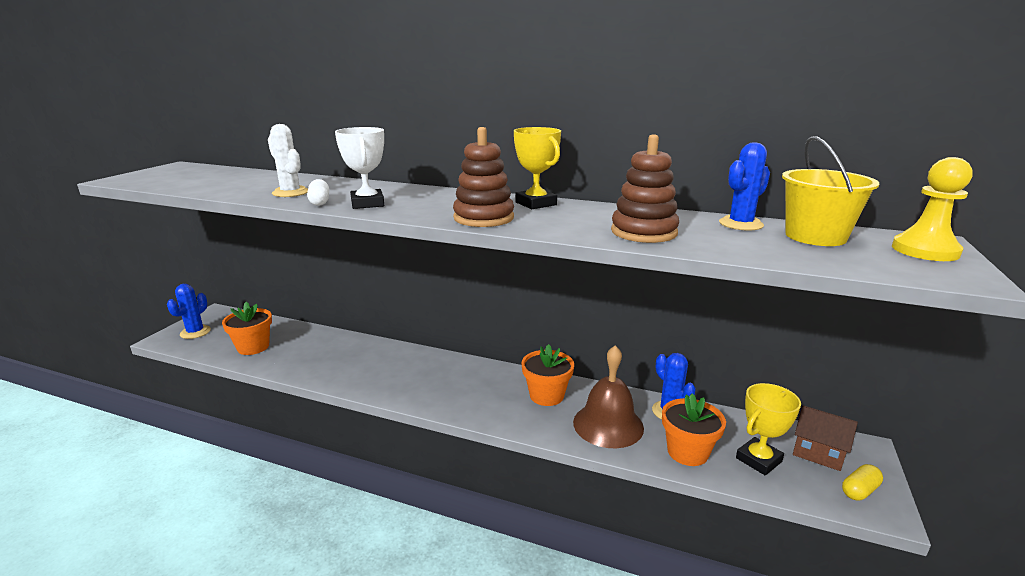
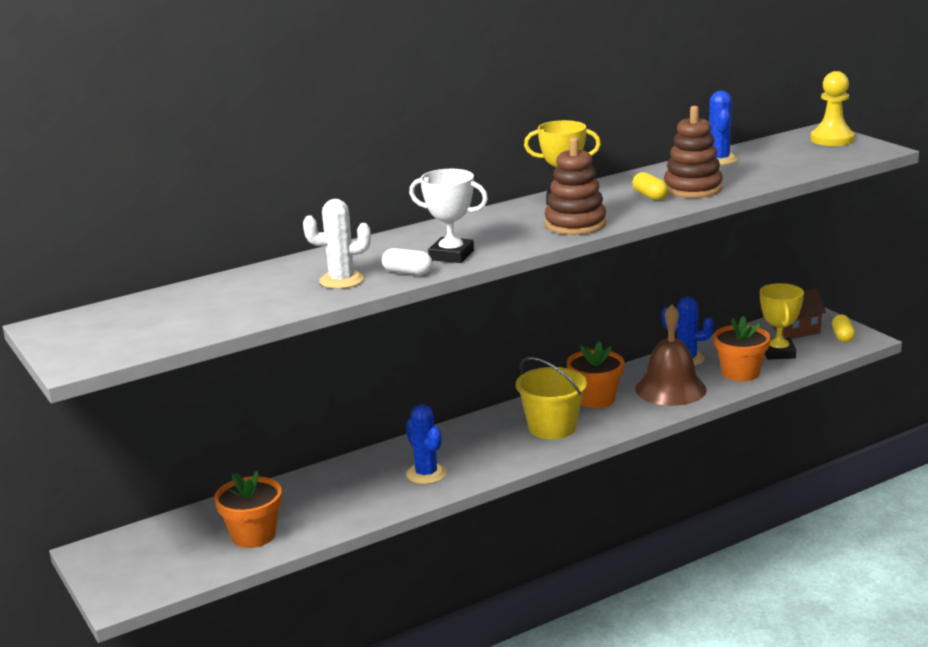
camera: 50 degrees left, 0 degrees up
blue cactus [167,284,211,339] -> blue cactus moved to [406,404,447,484]
yellow bucket [782,136,879,246] -> yellow bucket moved to [516,357,587,439]
none -> yellow capsule [632,172,668,201]

